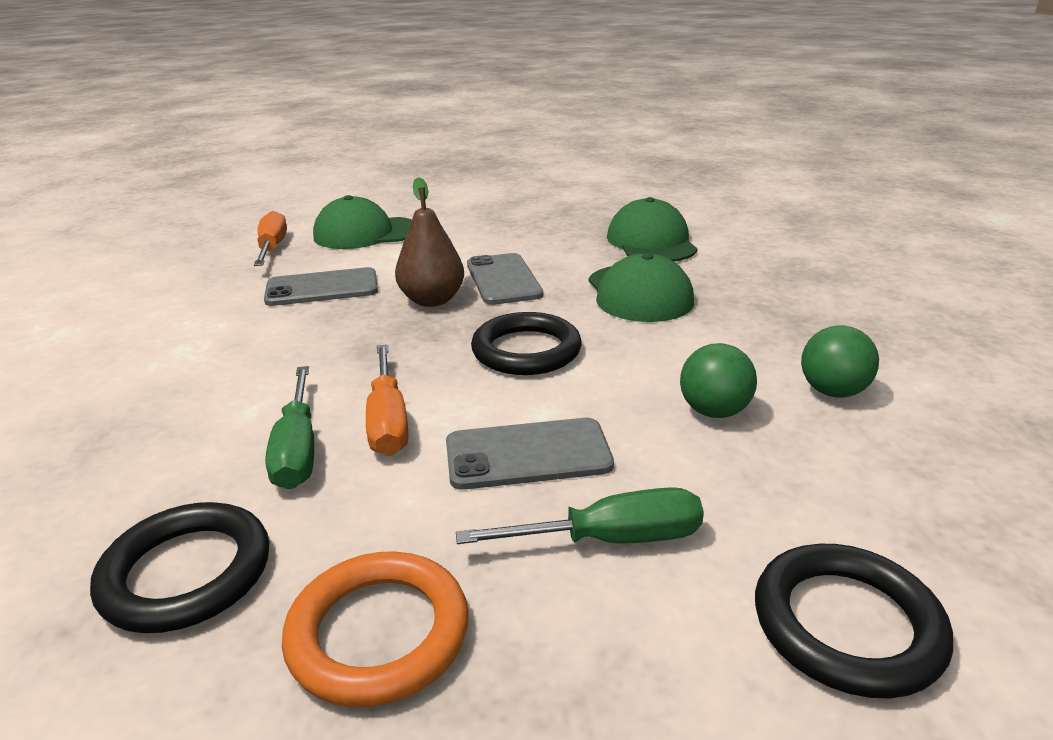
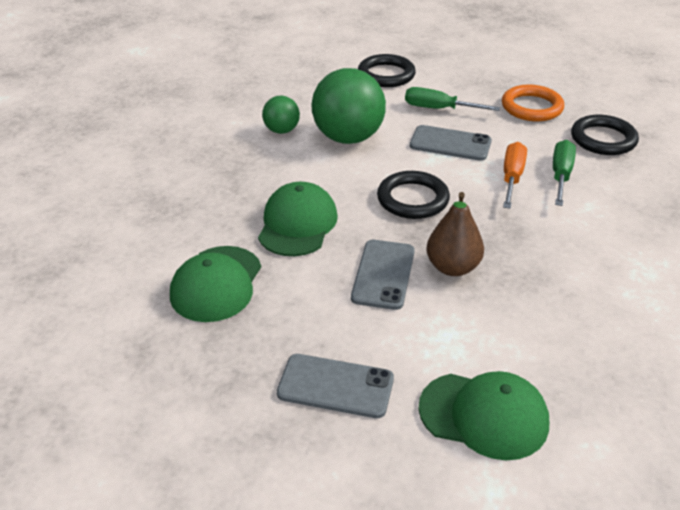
camera: 155 degrees left, 10 degrees up
orange screwdriver [254,211,287,266] -> none
grey phone [264,267,378,306] -> grey phone moved to [277,354,394,418]
green ball [680,343,757,418] -> green ball [311,68,386,144], size x1.93

